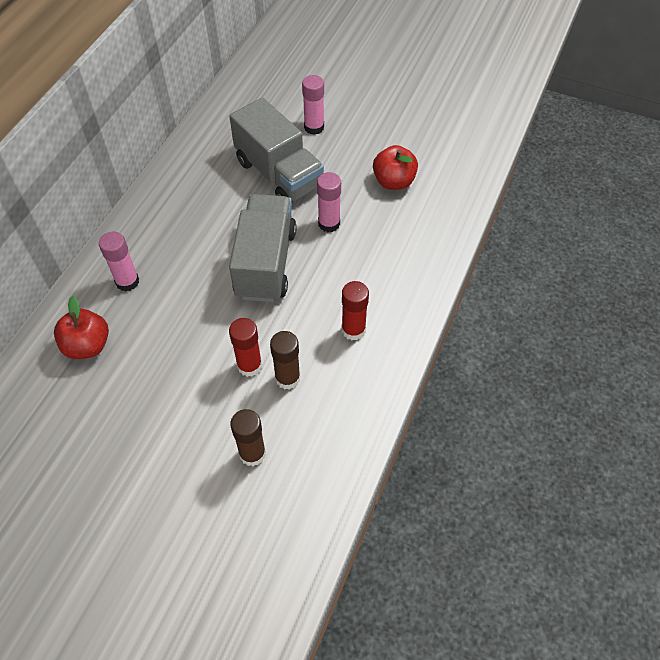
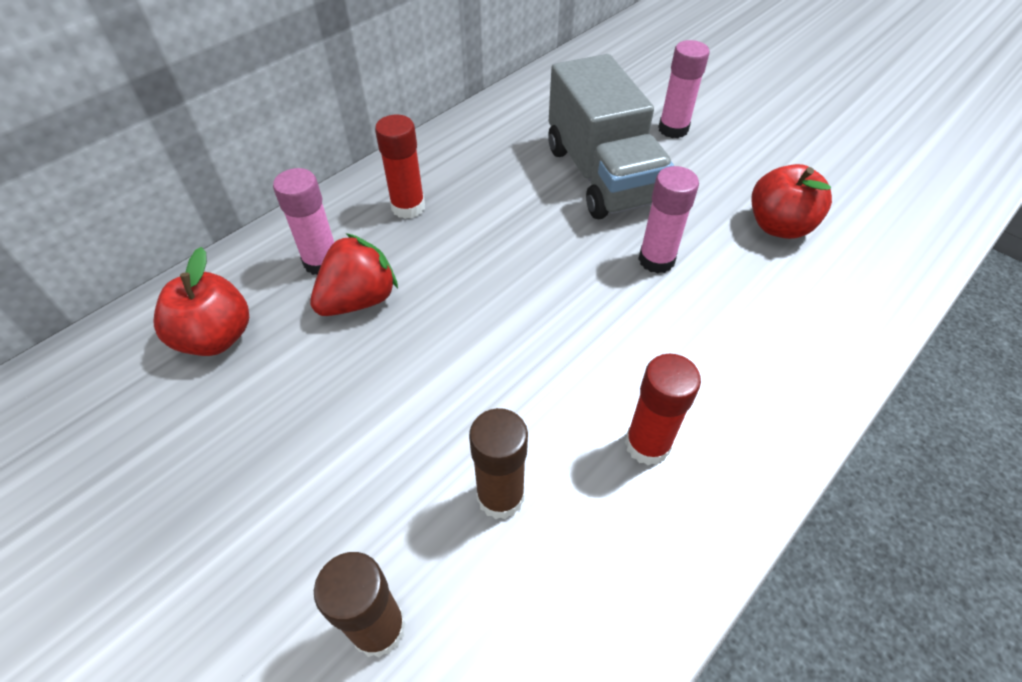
camera: 20 degrees right, 5 degrees down
grey truck [229,194,297,302] -> none
red glue stick [229,318,262,377] -> red glue stick moved to [375,115,425,219]
none -> red strawberry [310,233,398,316]

